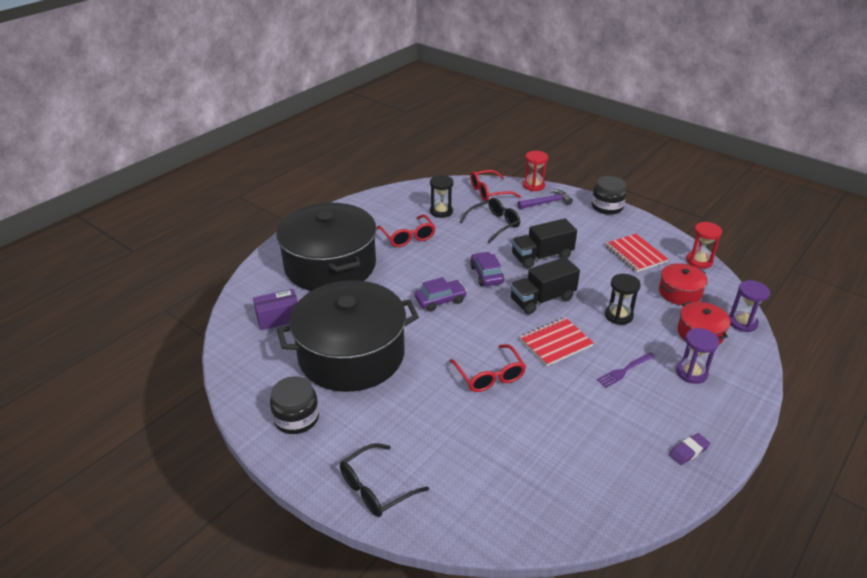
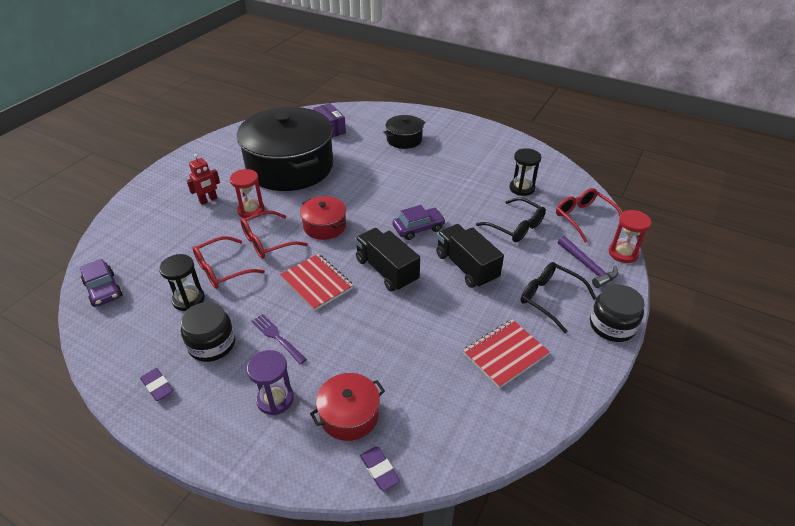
camera: 80 degrees right, 5 degrees up
black jar [270,376,319,434] -> black jar moved to [181,302,235,362]
black pot [276,203,377,291] -> black pot [383,115,425,149], size x0.44
black glasses [340,443,429,517] -> black glasses moved to [521,262,597,333]
red glasses [377,214,436,247] -> red glasses moved to [193,236,265,289]
purple car [415,277,467,312] -> purple car moved to [80,259,123,307]
black hourglass [605,274,641,325] -> black hourglass moved to [159,254,205,311]
red pot [659,263,708,305] -> red pot moved to [300,196,346,240]
red hourglass [687,222,722,269] -> red hourglass moved to [230,169,264,218]
purple hourglass [729,280,770,332] -> purple eraser [360,447,400,491]
none -> red robot [187,154,220,205]

